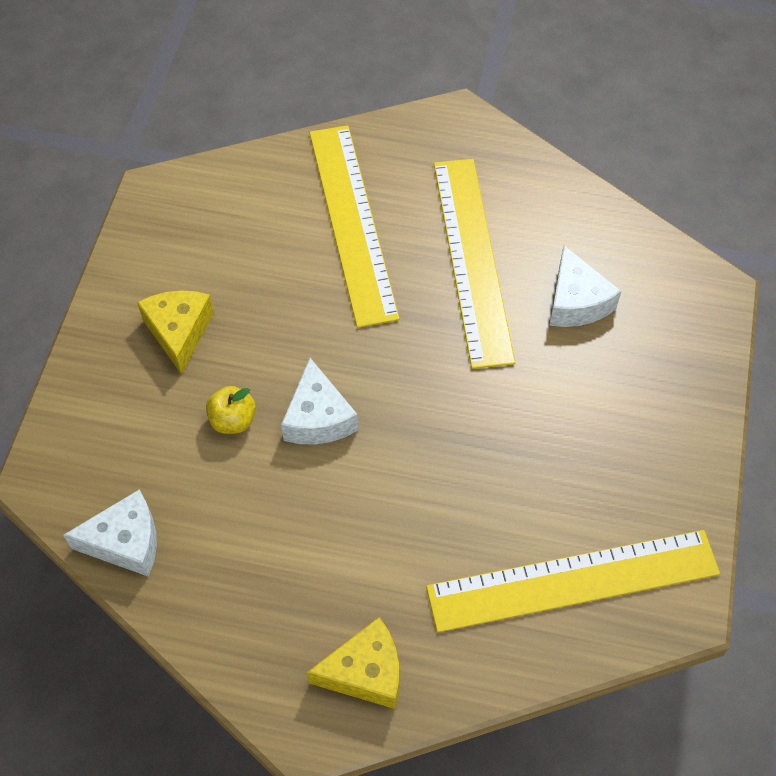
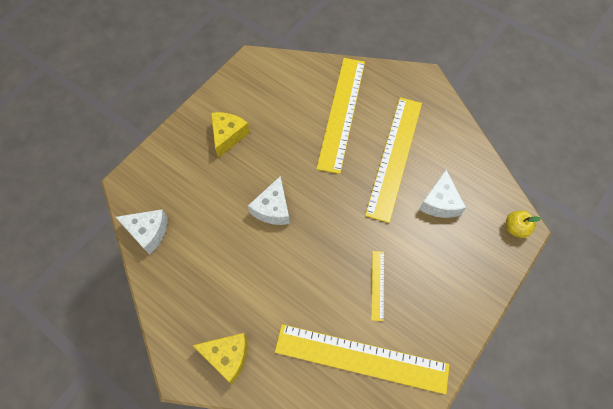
camera: 25 degrees right, 5 degrees up
yellow apple [206,386,256,434] -> yellow apple moved to [506,210,541,238]
none -> yellow ruler [371,251,384,321]

